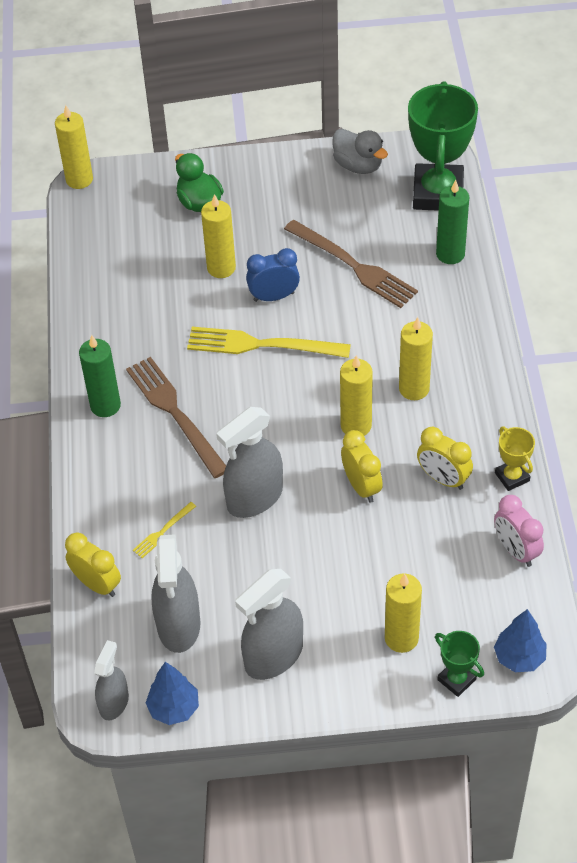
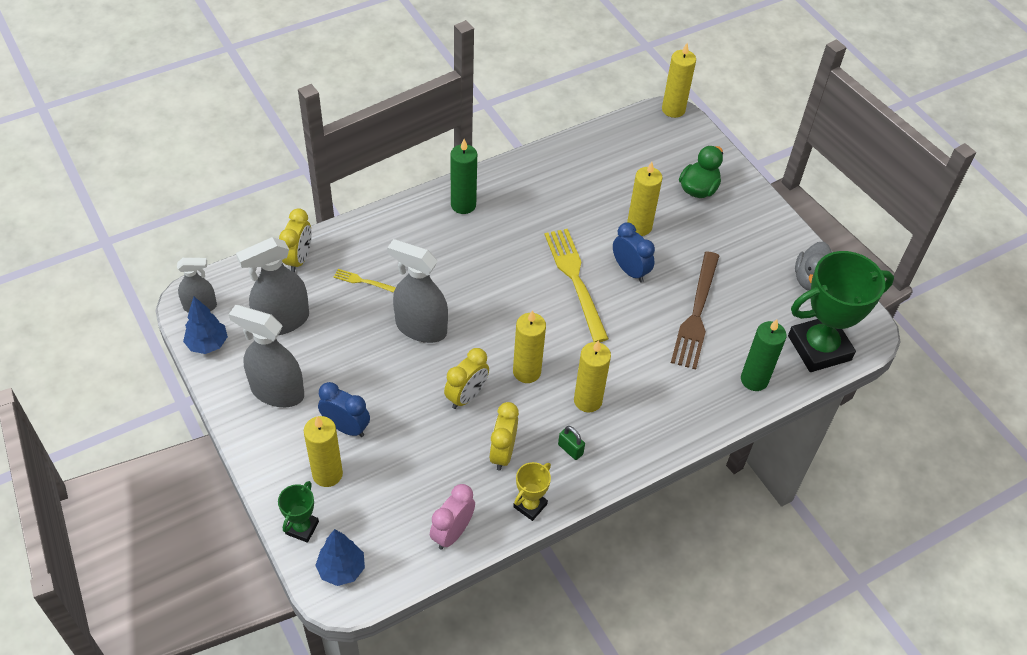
camera: 60 degrees right, 0 degrees up
brown fork [126,357,226,478] -> none
none -> blue clock [318,382,370,437]
none -> green padlock [558,426,585,460]

